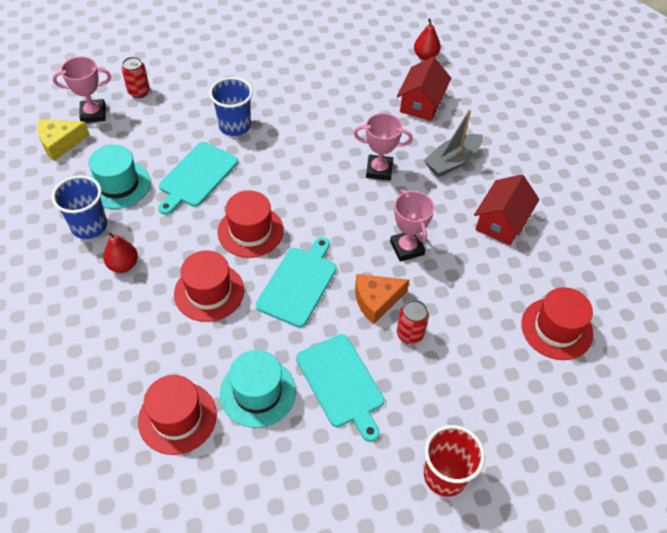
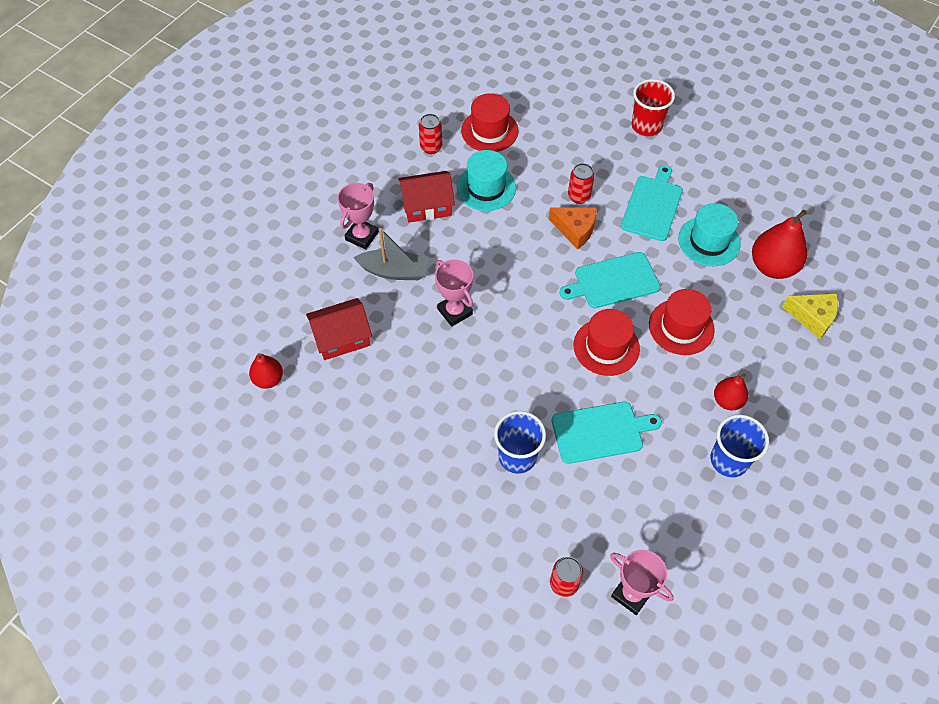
camera: 130 degrees left, 5 degrees up
yellow cheese [38,119,90,161] -> yellow cheese moved to [782,293,838,339]
turquoise hat [89,145,151,209] -> turquoise hat moved to [457,150,516,211]
red hat [138,375,217,455] -> red pear [752,210,807,279]
pink trophy [390,189,435,262] -> pink trophy moved to [337,183,379,249]
none -> red can [419,114,442,154]

